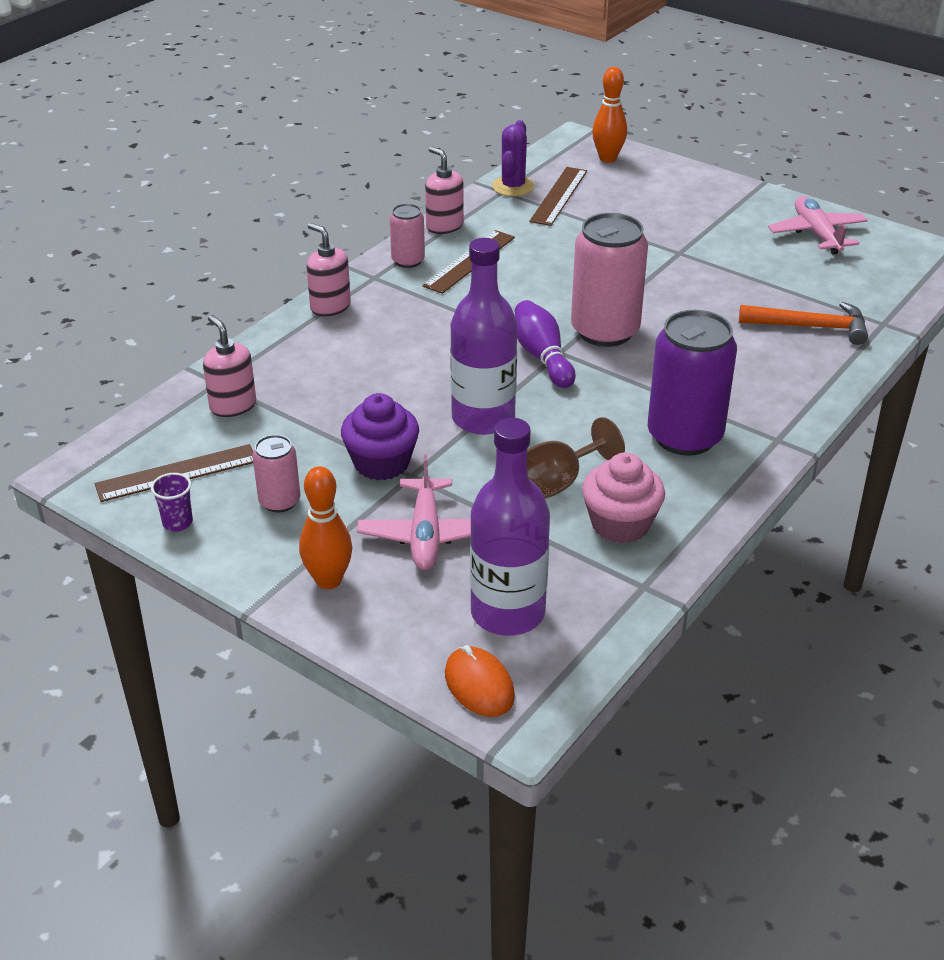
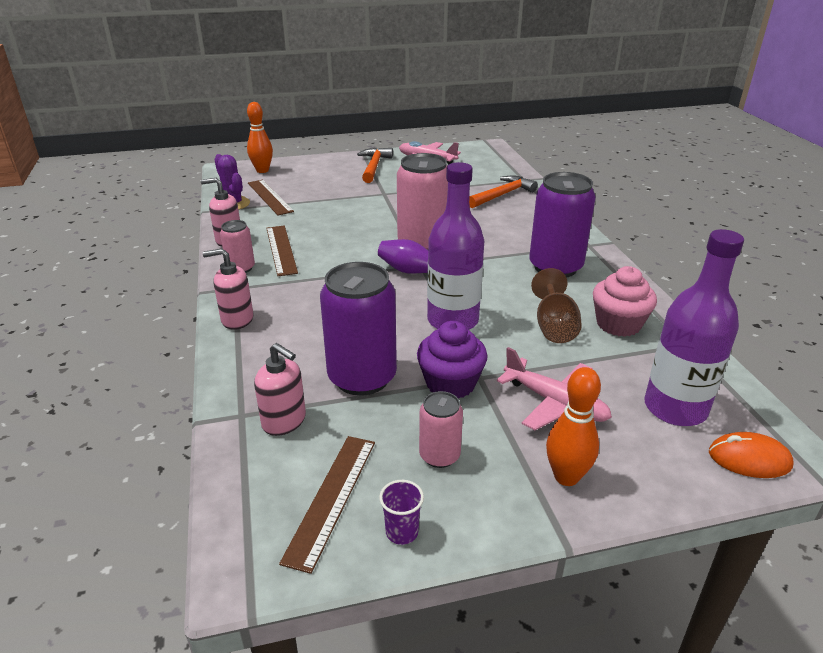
camera: 50 degrees left, 5 degrees down
pink soap dispenser [203,315,256,417] -> pink soap dispenser turned 150 degrees counterclockwise [254,343,306,436]
none -> purple can [320,262,397,396]
none -> orange hammer [357,148,393,183]

